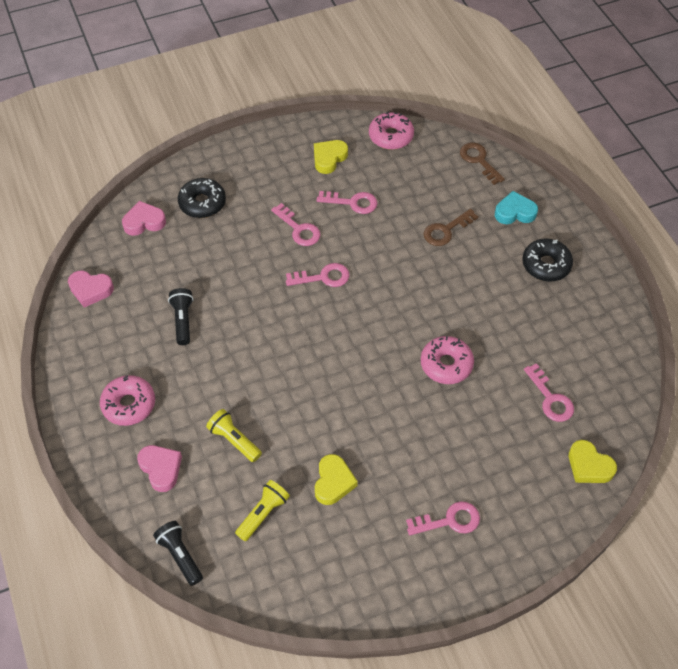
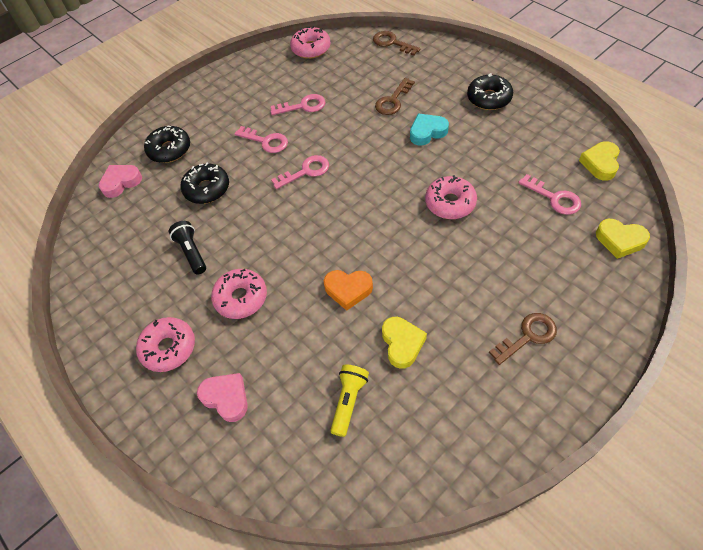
camera: 15 degrees left, 0 degrees up
pink heart [68,271,114,307] -> none
black flashlight [153,521,203,586] -> none
yellow flashlight [206,409,262,462] -> none
yellow heart [314,140,348,174] -> yellow heart moved to [579,141,620,181]
pink key [406,501,480,535] -> brown key [489,313,557,365]
turquoise heart [495,191,538,224] -> turquoise heart moved to [410,114,449,146]
none -> black donut [181,163,229,204]
none -> pink donut [211,269,267,319]
none -> orange heart [324,270,373,311]

